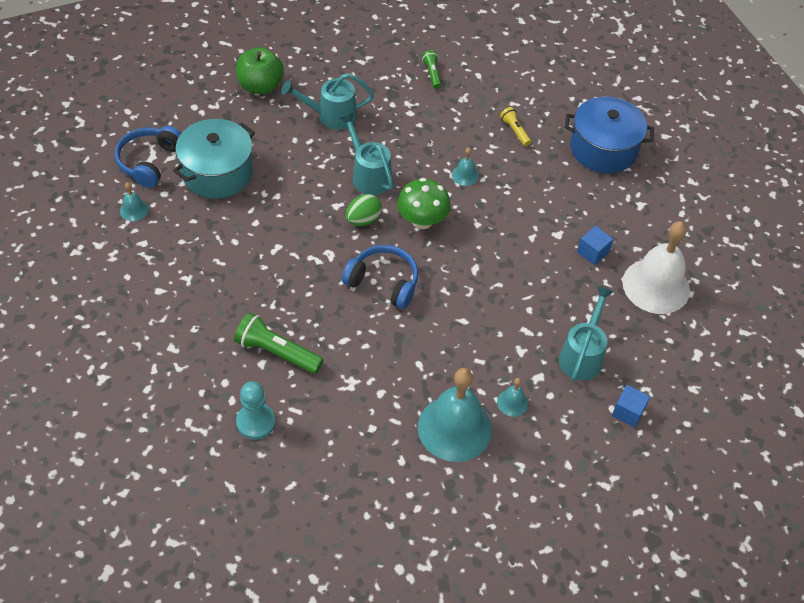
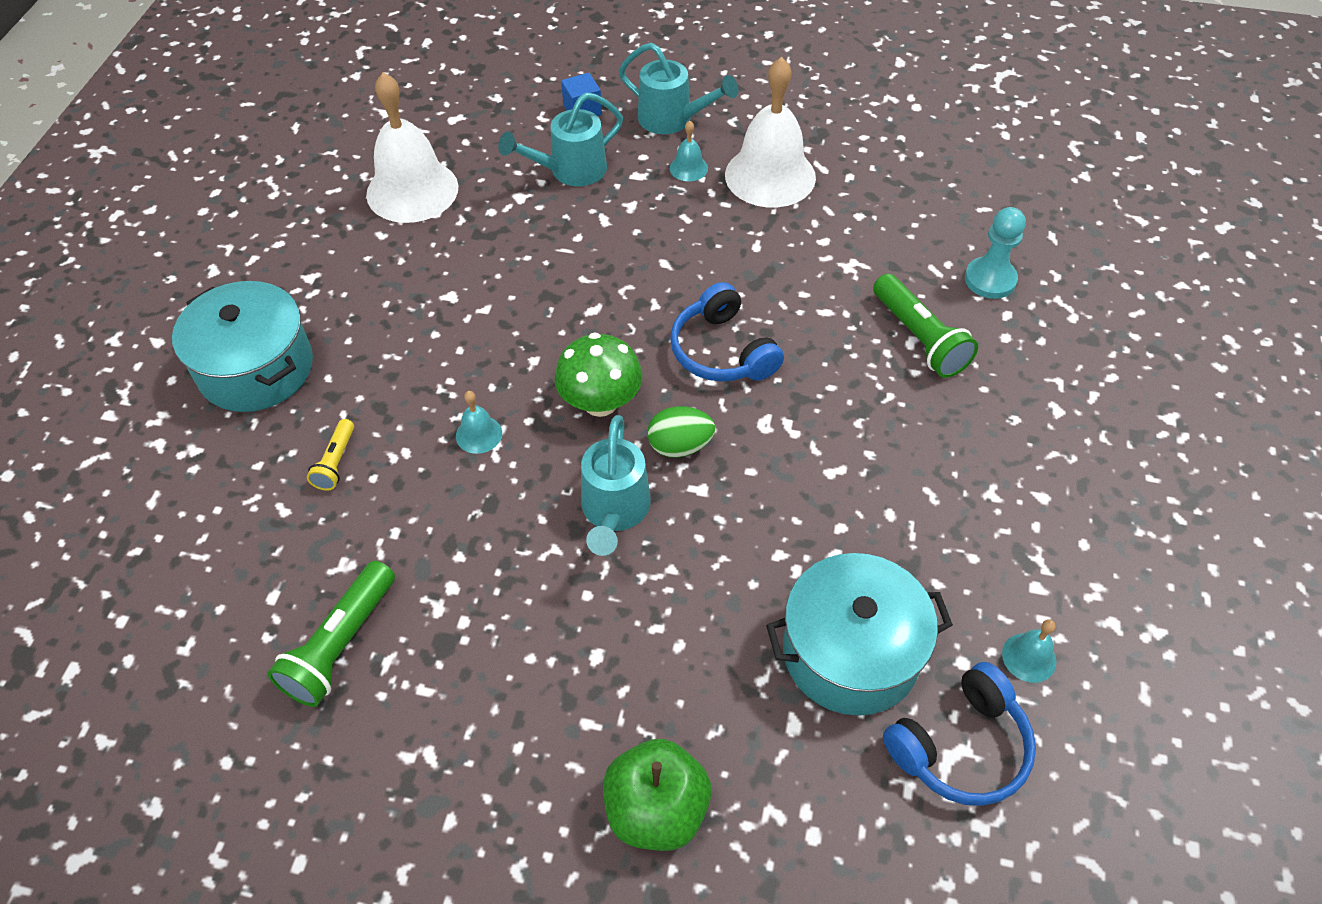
camera: 140 degrees left, 0 degrees up
turquoise watering can [281,73,374,130] -> turquoise watering can moved to [619,43,739,134]
turquoise bell [418,368,492,462] -> white bell [725,57,816,207]
green flashlight [422,50,441,89] -> green flashlight [268,561,395,707], size x1.77
blue pot [565,96,654,173] -> turquoise pot [172,281,313,412]
blue cube [577,226,614,265] -> none

